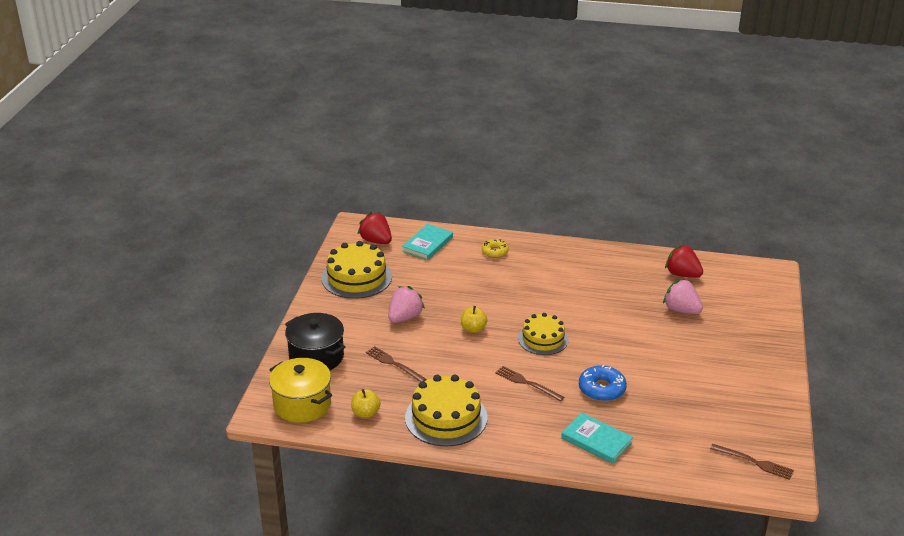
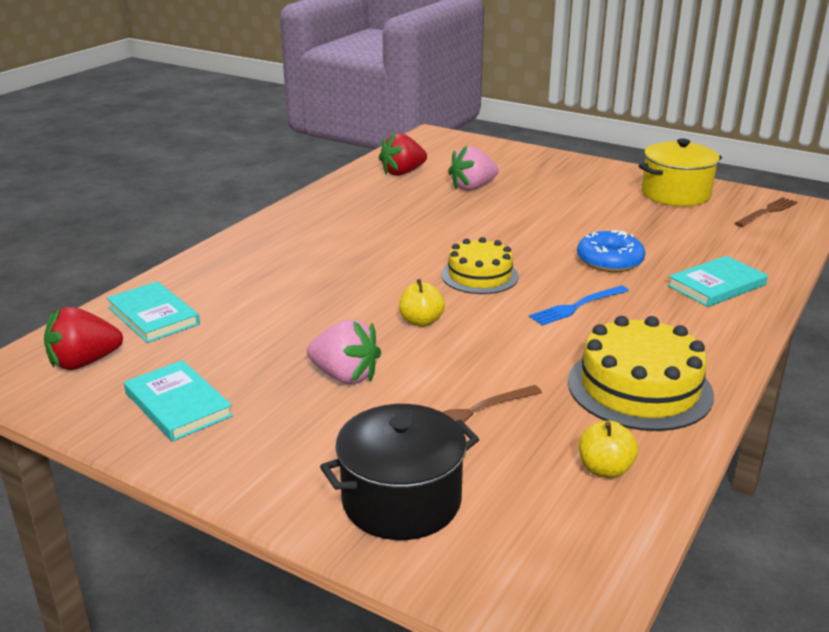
camera: 70 degrees left, 5 degrees down
yellow pot [269,358,332,423] -> yellow pot moved to [639,139,722,206]
yellow cake [321,241,392,299] -> turquoise book [124,360,233,442]
pink strawberry [388,286,425,323] -> pink strawberry turned 150 degrees clockwise [307,319,381,384]
yellow donut [482,239,509,258] -> none
brown fork [495,366,564,402] -> blue fork [529,285,629,326]

